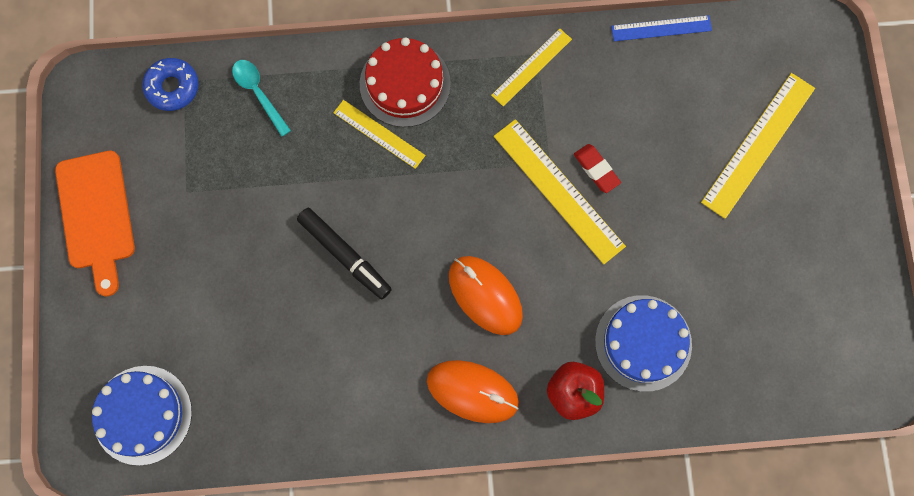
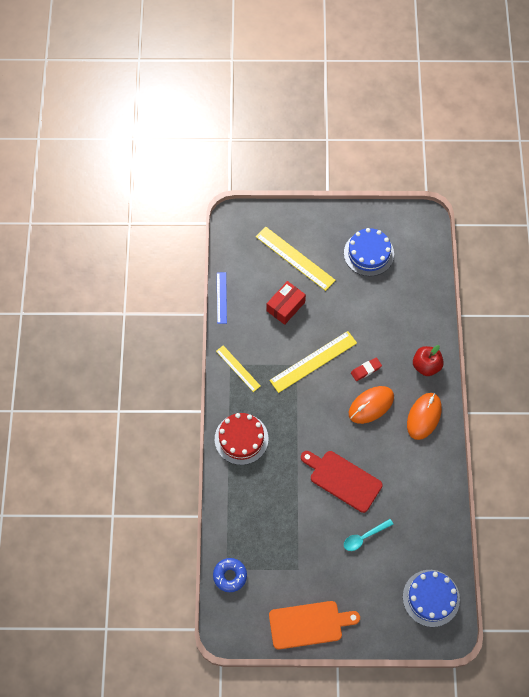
camera: 85 degrees left, 10 degrees down
turquoise spoon [232,60,291,137] -> turquoise spoon moved to [344,519,393,551]
black marker [297,208,392,299] -> red cutting board [301,451,383,513]
yellow ruler [333,100,426,169] -> none
red eraser [574,144,621,193] -> red eraser moved to [351,357,382,381]
blue cake [595,295,692,392] -> blue cake moved to [344,228,394,276]
none -> red box [267,281,306,325]

